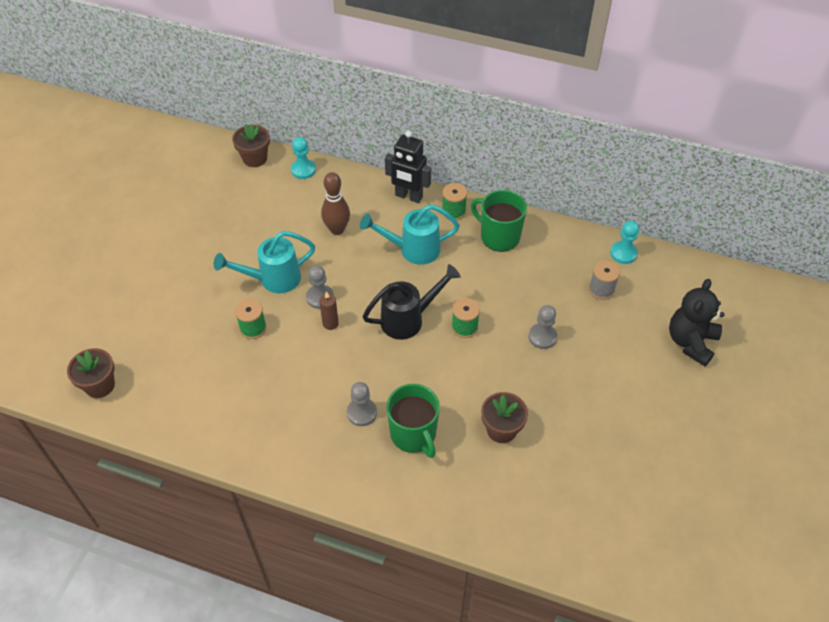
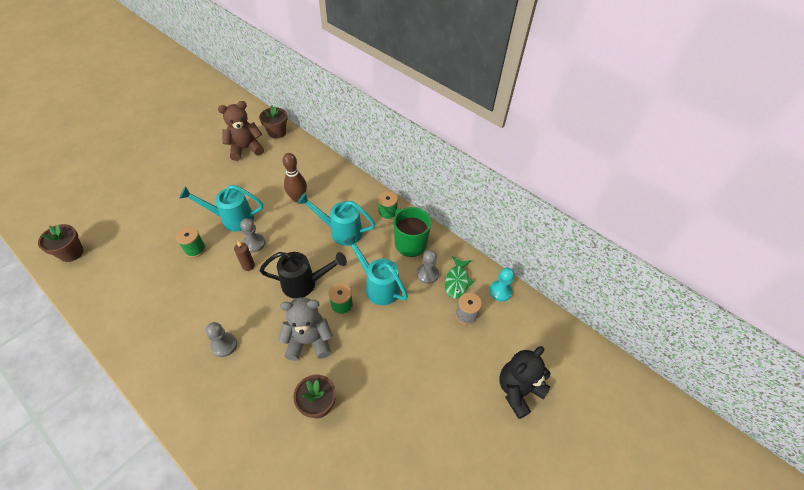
camera: 20 degrees right, 0 degrees up
turquoise pawn [291,137,316,179] -> none
black robot [385,131,431,203] -> none
green mug [386,384,440,458] -> none
grey pawn [528,305,557,349] -> grey pawn moved to [417,250,439,284]
none -> brown teddy bear [218,101,264,161]
none -> grey teddy bear [278,297,333,361]
none -> turquoise watering can [343,235,408,305]
none -> green fish [445,256,474,298]

